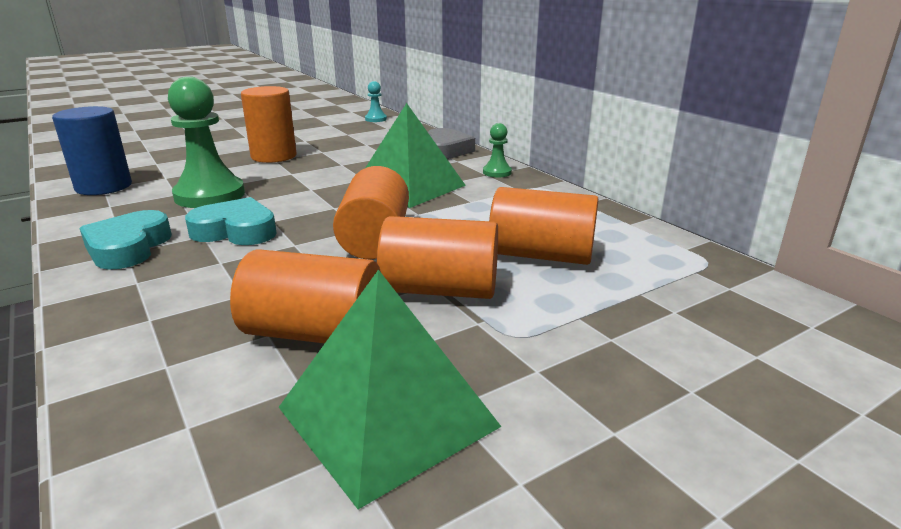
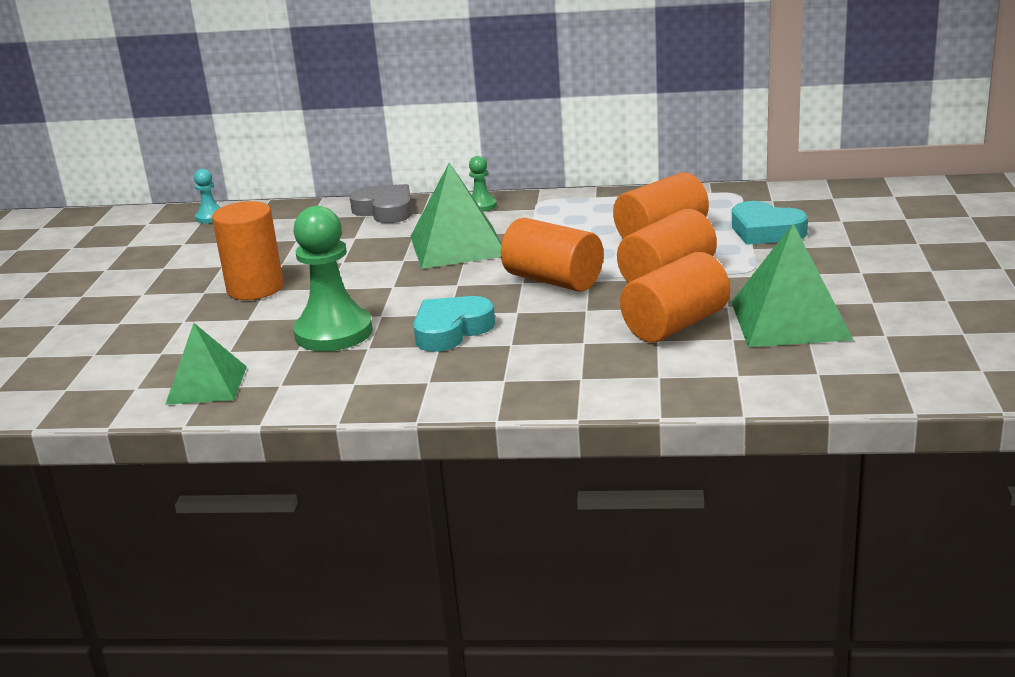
camera: 50 degrees left, 0 degrees up
blue cylinder [52,106,132,195] -> green pyramid [165,323,247,405]
turquoise heart [79,210,172,270] -> turquoise heart moved to [732,201,808,245]

